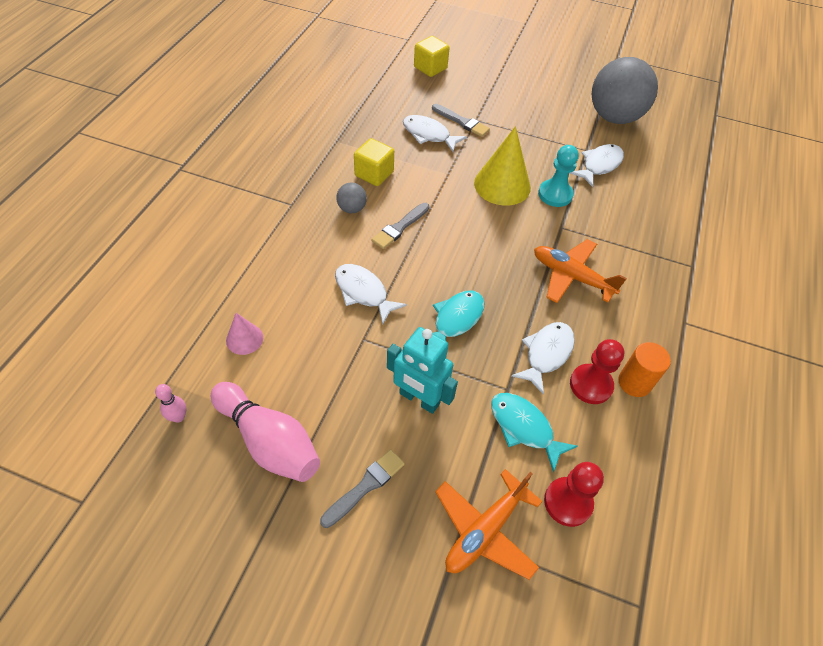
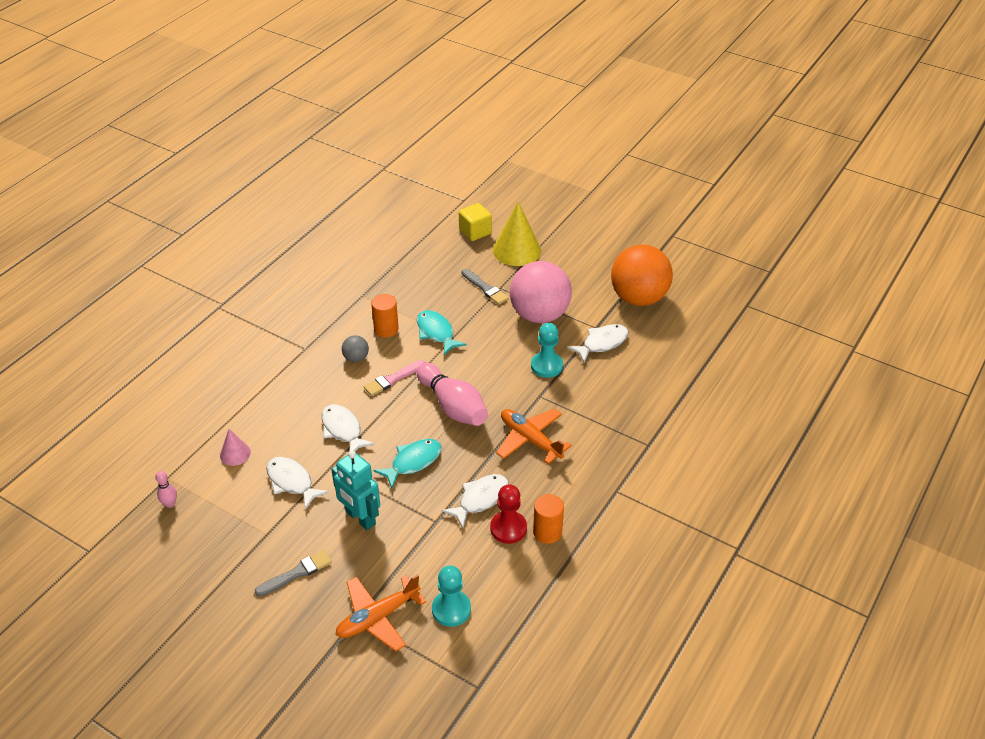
camera: 15 degrees right, 10 degrees down
pink bowling pin [211,382,320,482] -> pink bowling pin moved to [417,363,488,426]
yellow cube [354,138,394,186] -> orange cylinder [371,294,399,337]
grey brush [371,203,429,249] -> pink brush [364,360,425,396]
white fish [403,115,467,152] -> white fish moved to [266,457,329,510]
yellow cone [474,126,531,206] -> yellow cone moved to [493,202,541,266]
turquoise fish [491,393,578,473] -> turquoise fish moved to [417,310,467,355]
red pawn [544,462,604,527] -> turquoise pawn [432,566,471,627]
grey ball [592,57,658,124] -> orange ball [611,244,673,306]
none -> pink ball [510,261,572,323]

